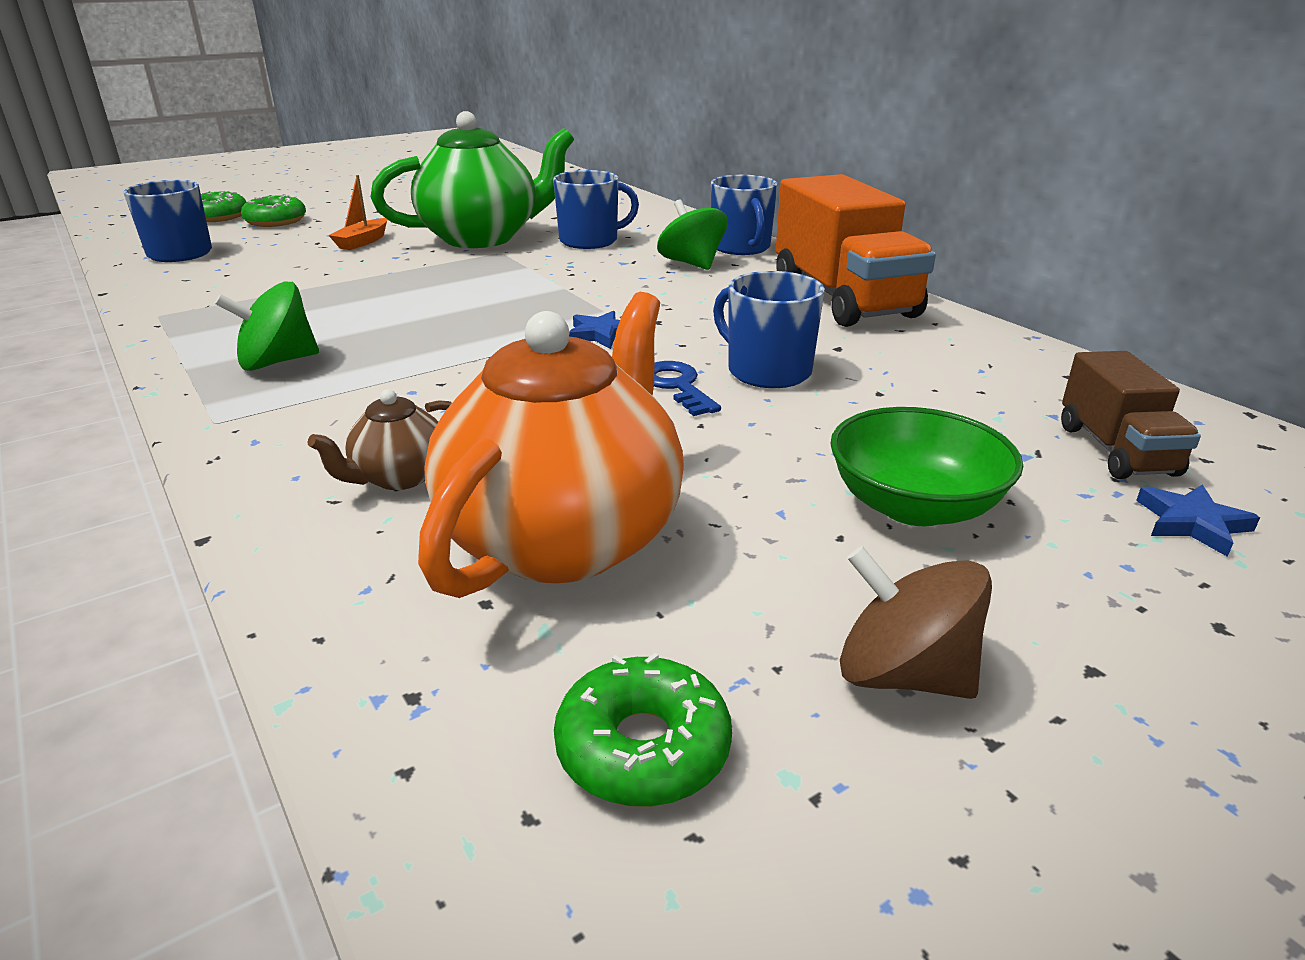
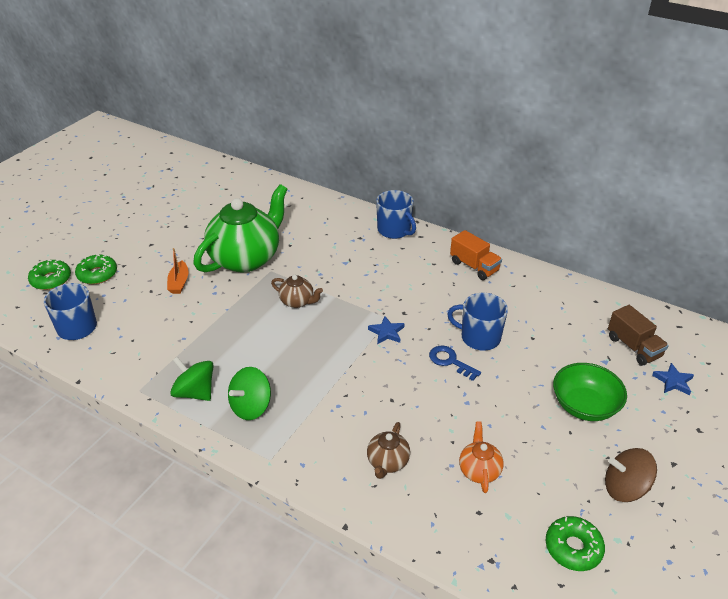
camera: 25 degrees left, 10 degrees up
orange teapot [418,292,684,598] -> orange teapot [459,422,504,493], size x0.44
blue mug [553,170,639,249] -> none
green spinning top [657,199,728,270] -> green spinning top moved to [170,357,214,401]
orange truck [776,174,936,327] -> orange truck [450,230,502,280], size x0.54
none -> brown teapot [271,275,323,308]

